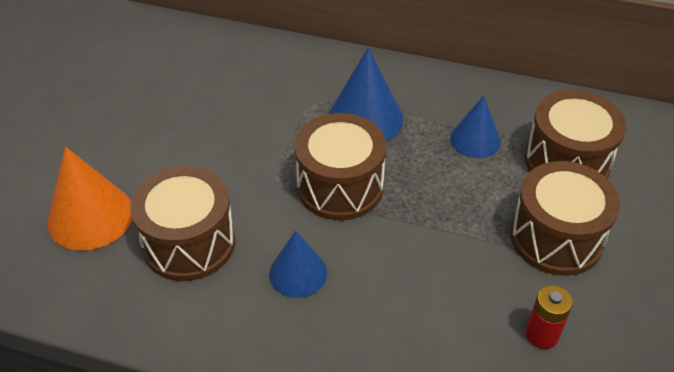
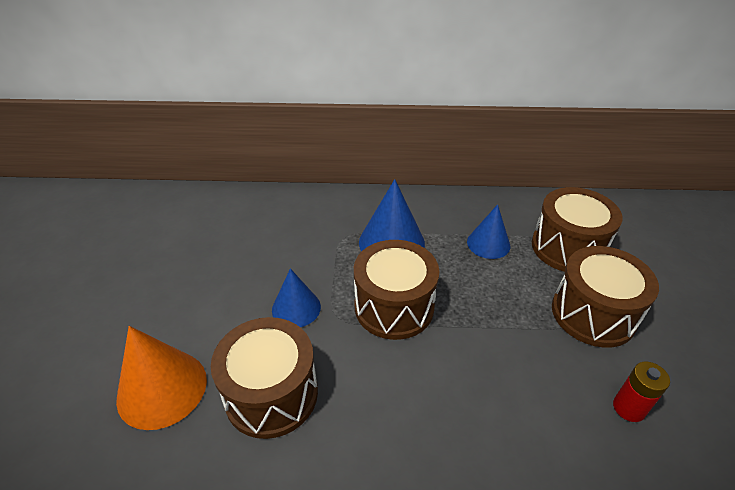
camera: 15 degrees left, 5 degrees down
blue cone [269,231,327,298] -> blue cone moved to [272,268,321,327]

